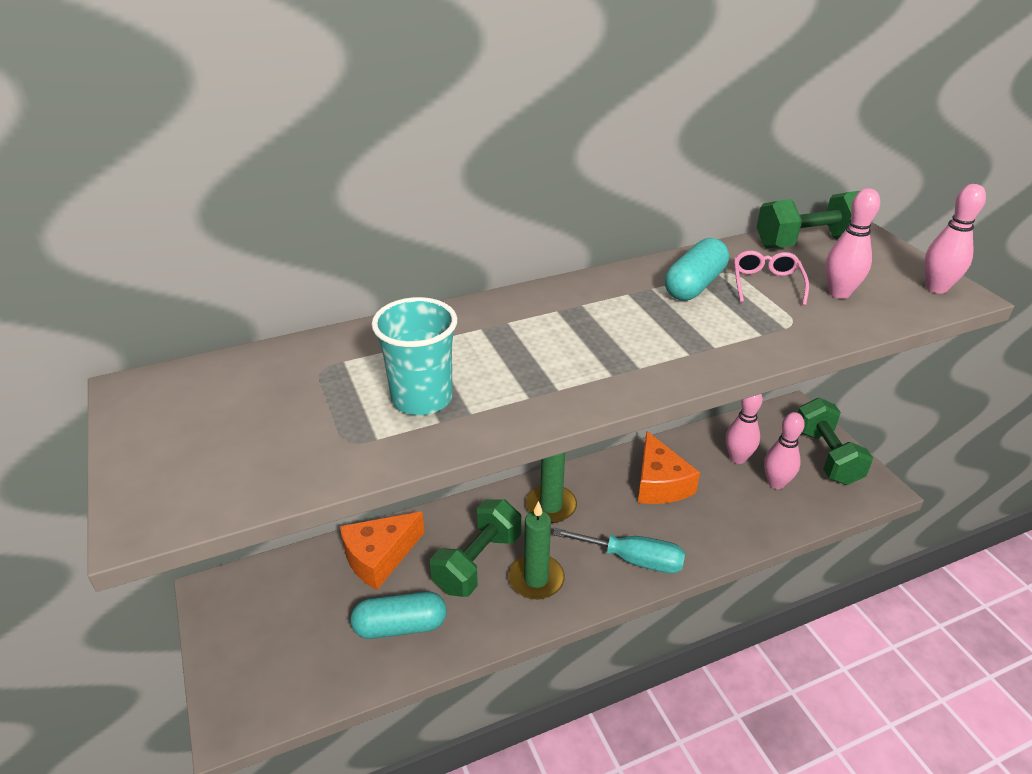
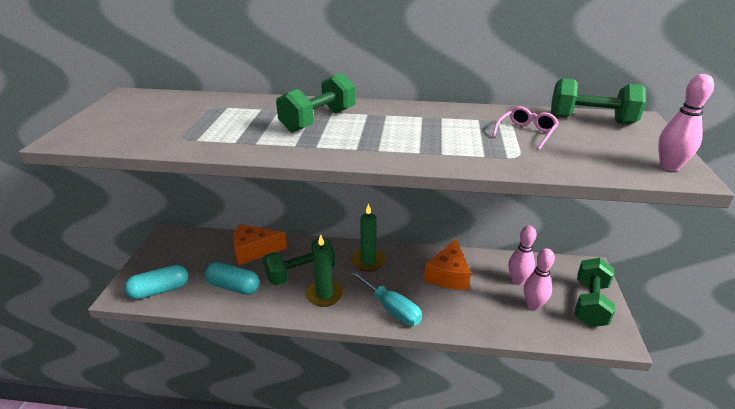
camera: 30 degrees right, 5 degrees down
turquoise cup [372,297,457,415] -> none
turquoise capsule [665,238,729,300] -> turquoise capsule moved to [124,265,188,299]
pink bowling pin [825,188,880,299] -> none
none -> green dumbbell [276,73,356,133]

